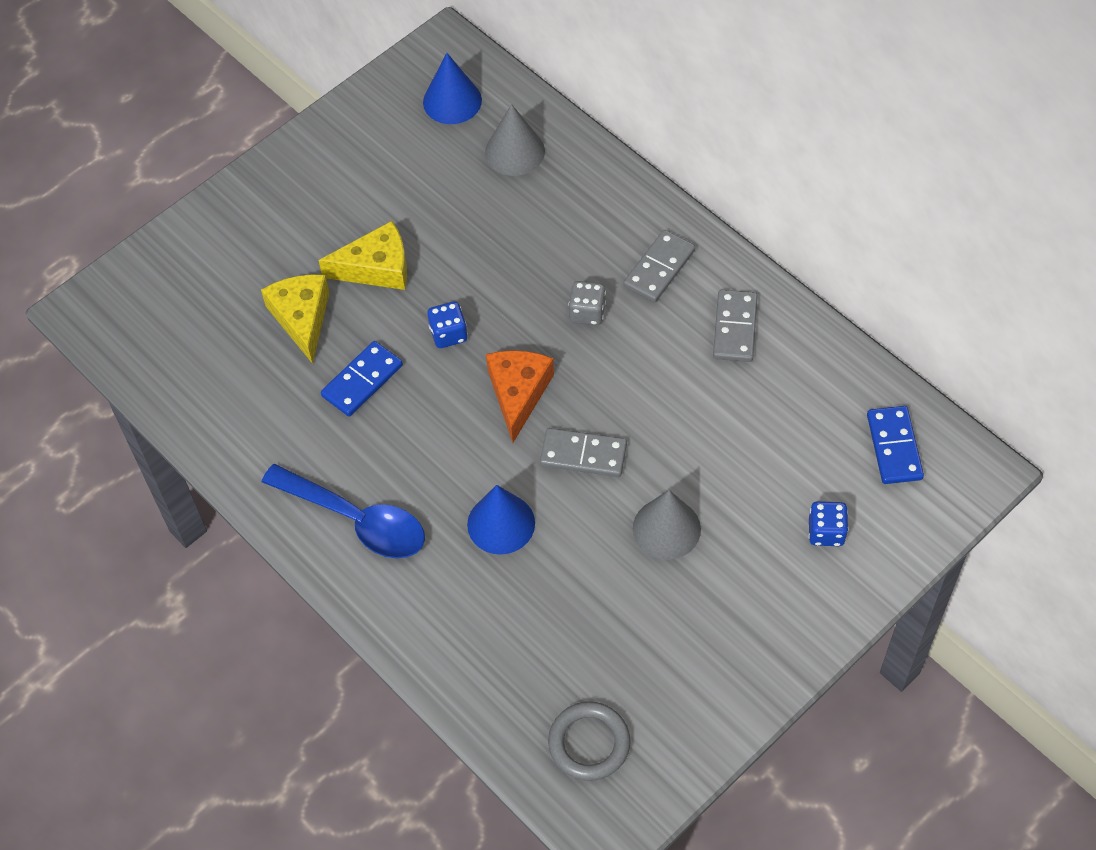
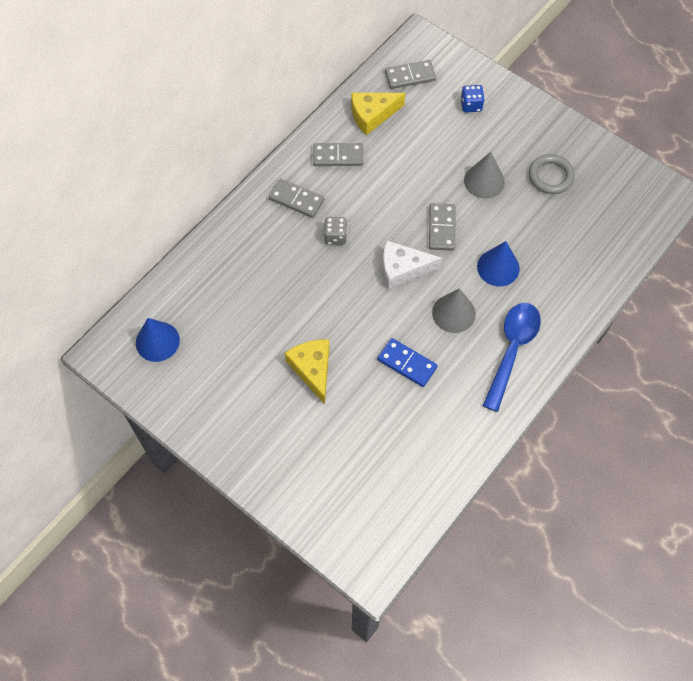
camera: 100 degrees left, 5 degrees up
yellow cheese [261,274,329,364] -> yellow cheese moved to [351,93,405,135]
blue dice [427,302,468,348] -> none
grey cone [485,104,545,176] -> grey cone moved to [432,288,476,333]
orange cheese [486,350,554,442] -> white cheese [383,241,442,289]
grey ring [548,701,631,781] -> grey ring moved to [529,154,575,194]
blue domino [867,406,924,484] -> grey domino [385,60,436,89]

